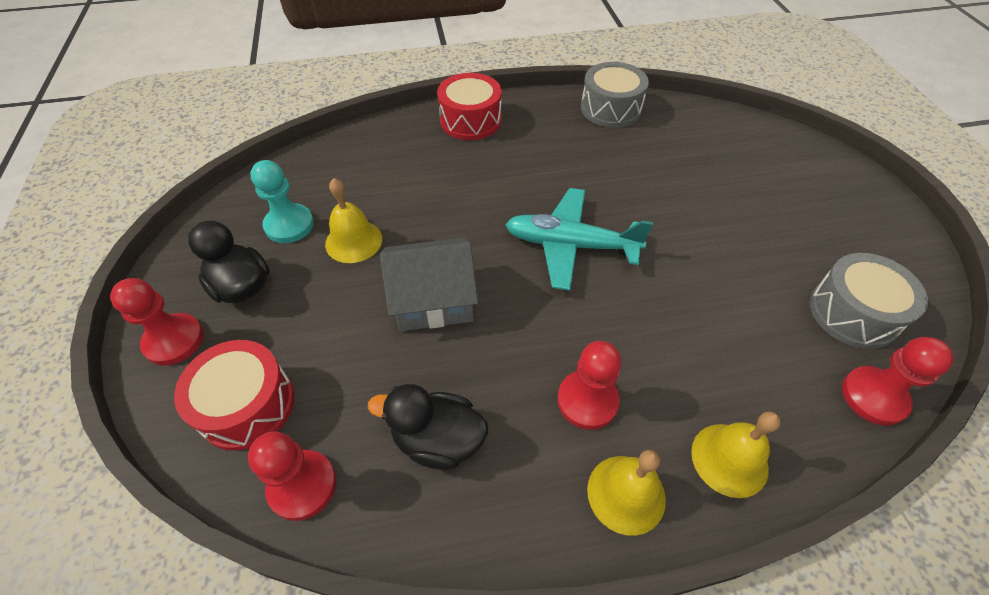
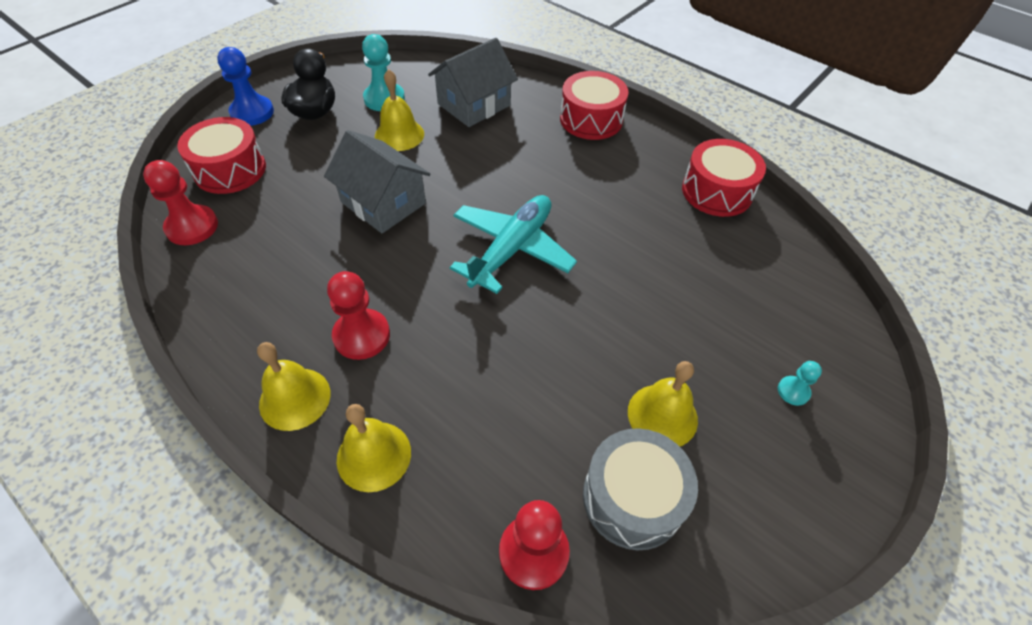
camera: 50 degrees right, 0 degrees up
red pawn [110,278,204,366] -> blue pawn [217,47,274,126]
black duck [368,384,488,470] -> none
turquoise plane [505,188,653,291] -> turquoise plane turned 60 degrees clockwise [450,195,577,294]
grey drum [581,62,649,128] -> red drum [682,139,766,217]
none -> grey house [428,38,518,127]
none -> yellow bell [628,361,698,447]
none -> turquoise pawn [778,361,822,406]

